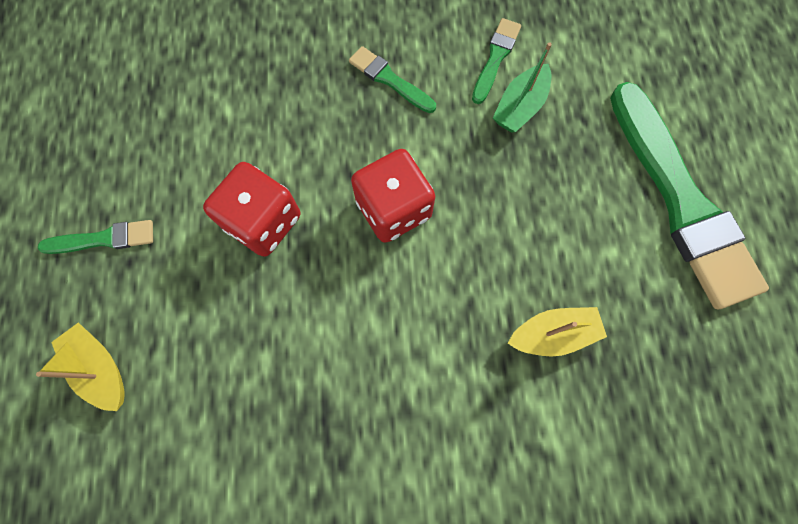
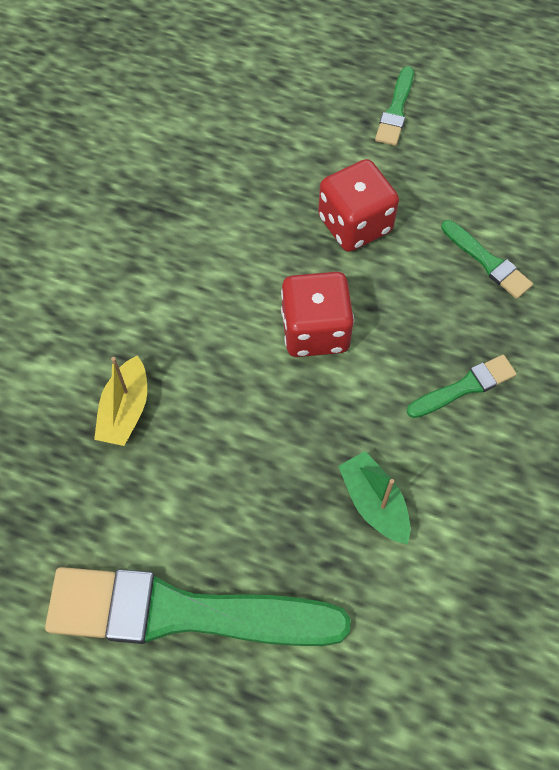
camera: 115 degrees right, 10 degrees down
yellow boat [36,322,125,411] -> none
green brush [472,18,521,104] -> green brush moved to [441,220,533,299]

